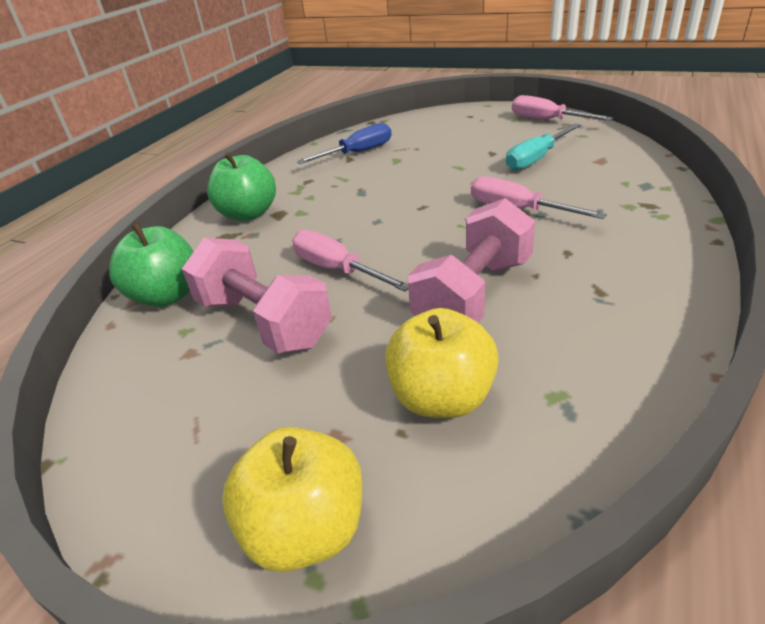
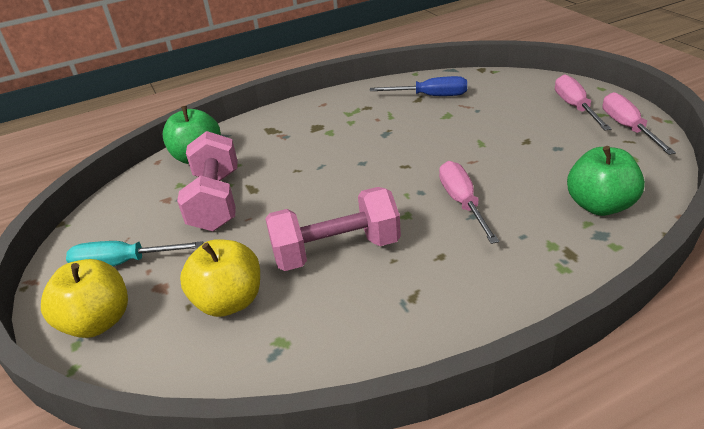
camera: 40 degrees right, 0 degrees up
green apple [207,152,276,221] -> green apple moved to [567,146,645,216]
pink screwdriver [292,230,408,292] -> pink screwdriver moved to [555,75,611,131]
turquoise screwdriver [506,124,581,171] -> turquoise screwdriver moved to [66,241,203,266]

